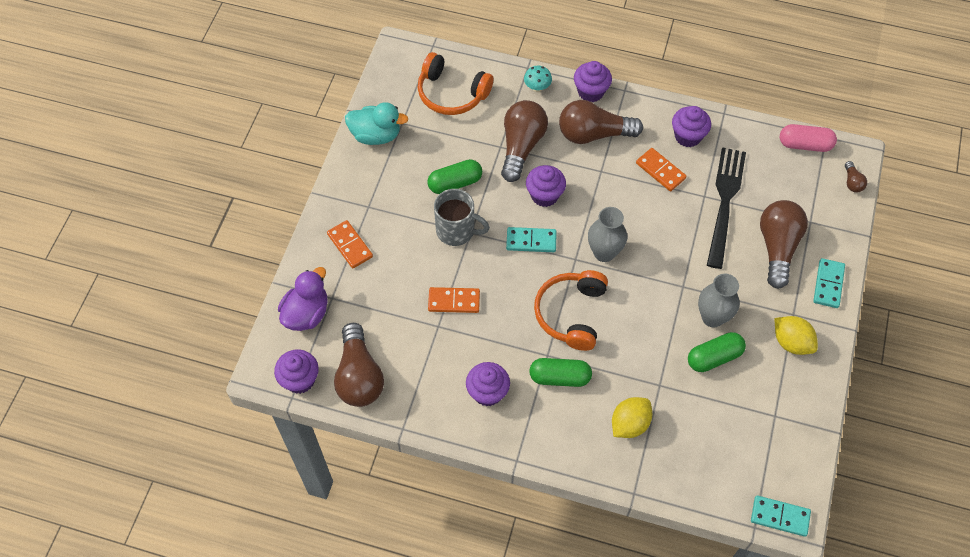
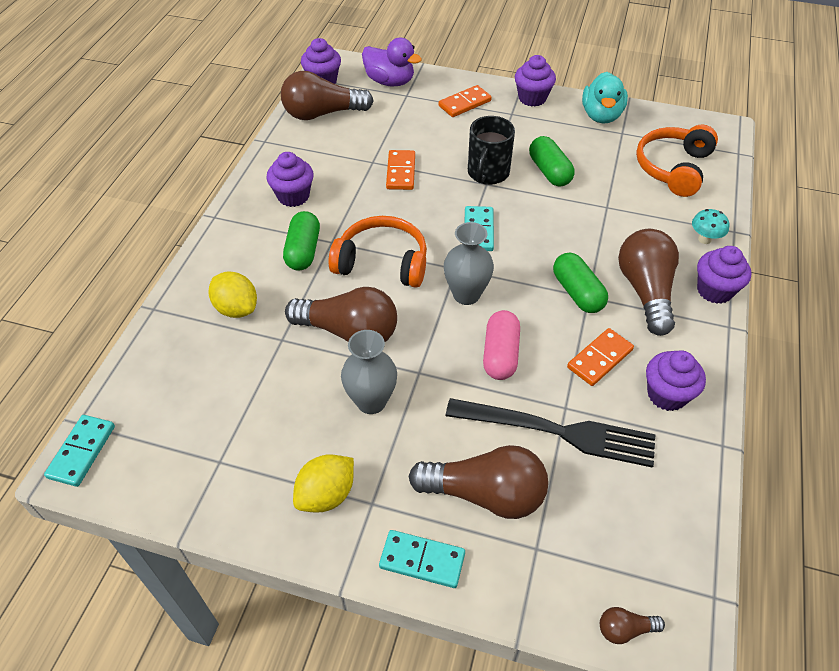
camera: 90 degrees right, 10 degrees down
grey mug [434,189,490,246] -> black mug [468,116,515,185]
brown light bulb [501,100,548,182] -> brown light bulb moved to [285,287,397,342]
purple cupcake [526,165,566,207] -> purple cupcake moved to [515,55,556,107]
green capsule [688,332,746,372] -> green capsule moved to [553,253,608,313]
pink capsule [780,124,837,152] -> pink capsule moved to [483,310,520,380]

